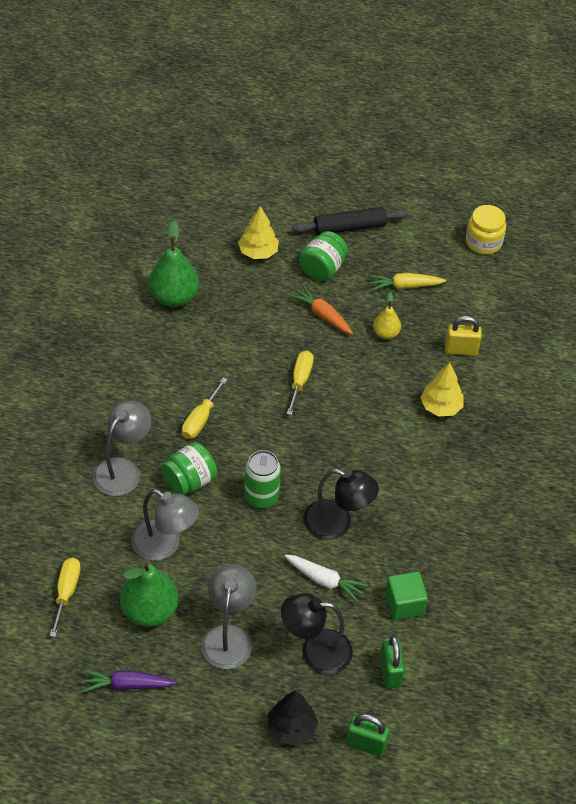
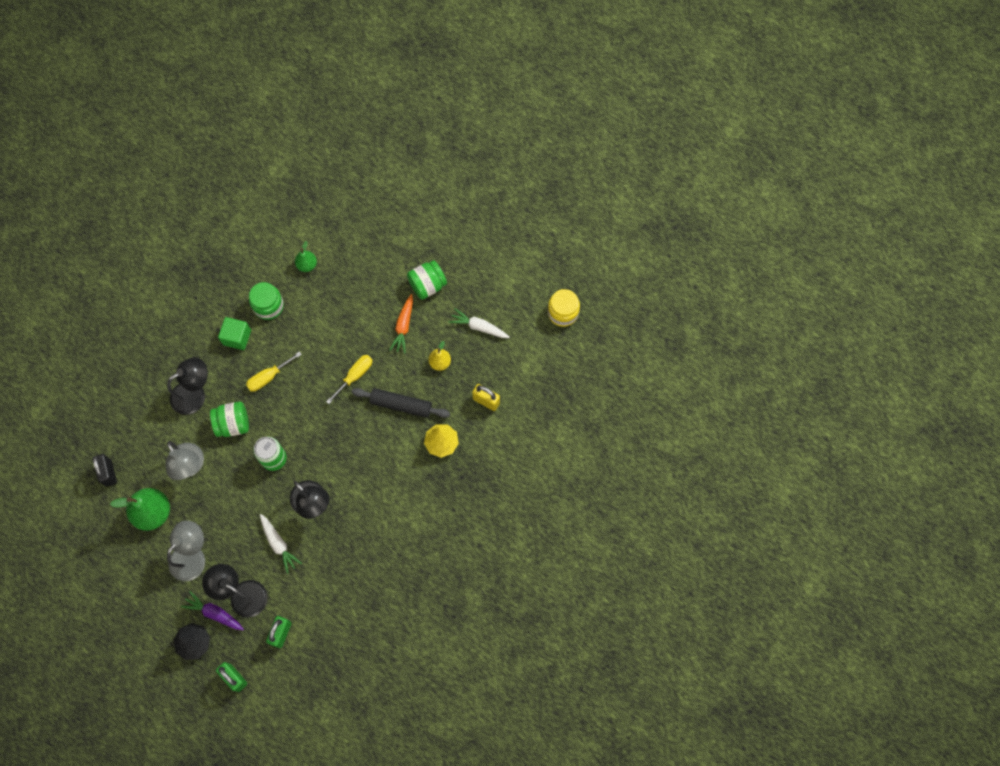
camera: 30 degrees right, 20 degrees up
yellow screwdriver [50,558,81,637] -> black padlock [93,454,117,487]
purple carrot [82,670,176,692] -> purple carrot moved to [181,591,244,630]
grey lamp [93,401,151,496] -> black lamp [167,357,208,415]
green pear [149,221,199,307] -> green pear [295,241,317,272], size x0.55
yellow tree [238,206,279,259] -> none
orange carrot [289,285,353,334] -> orange carrot turned 150 degrees counterclockwise [390,294,413,353]
black rolling pin [292,207,408,235] -> black rolling pin moved to [351,388,450,418]
yellow carrot [369,273,446,291] -> white carrot [449,308,510,338]
green cube [385,572,428,620] -> green cube moved to [218,317,251,350]
none -> green jar [249,282,284,320]

